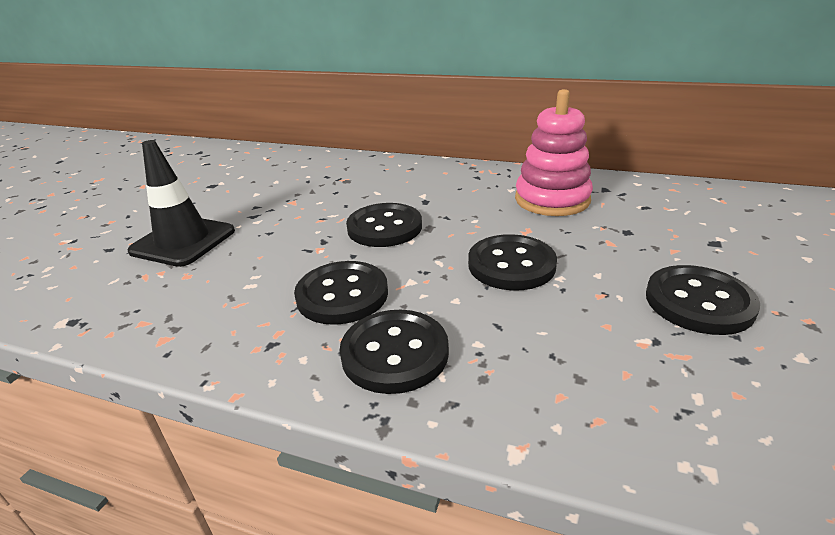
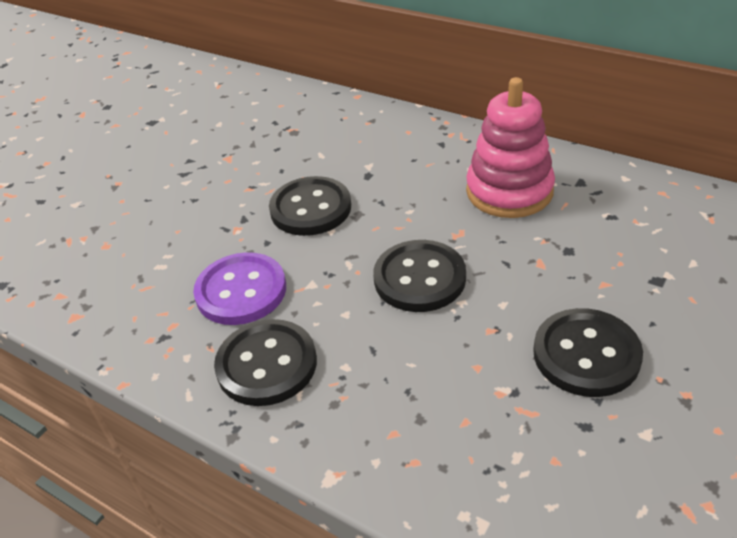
camera: 15 degrees right, 10 degrees up
black traffic cone [127,140,235,267] -> none
black button [294,261,388,325] -> purple button [193,252,286,325]

